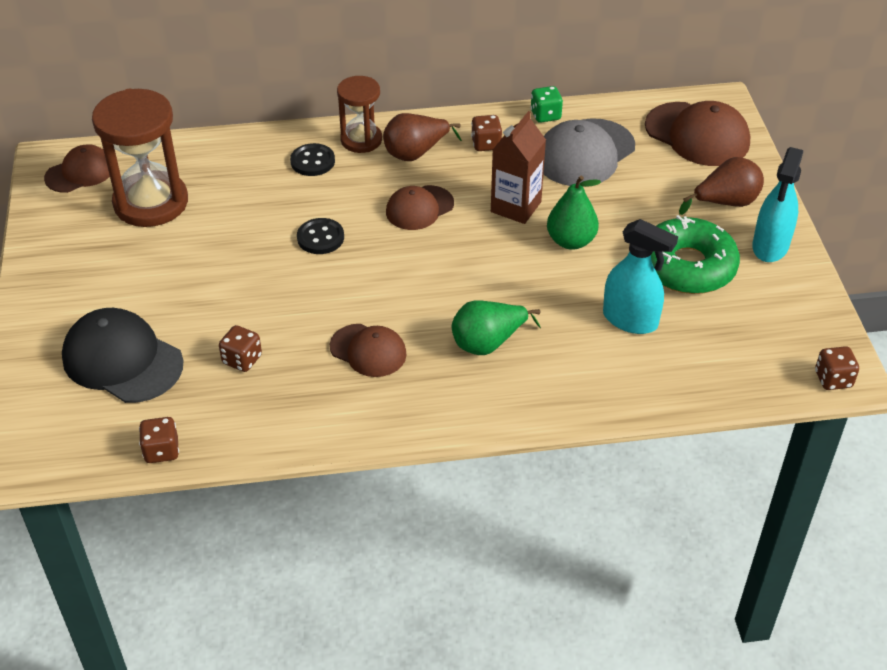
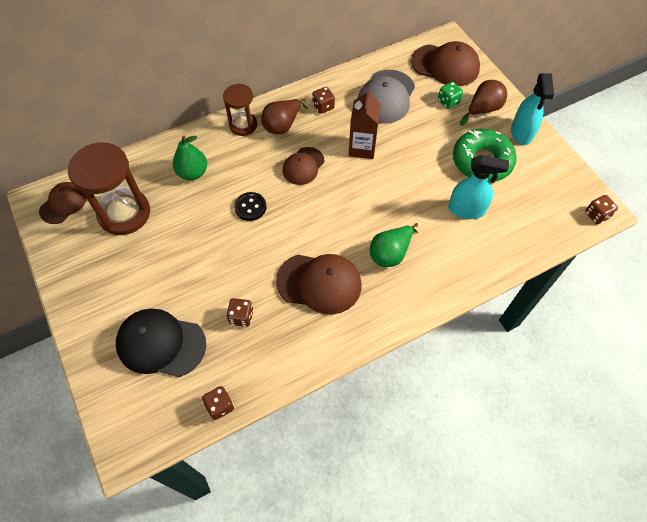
camera: 20 degrees left, 15 degrees up
black button [290,143,335,176] -> none
brown cap [330,324,407,377] -> brown cap [276,254,362,315], size x1.60
green dice [530,86,563,123] -> green dice moved to [438,82,463,109]
green pear [547,175,601,250] -> green pear moved to [173,136,207,180]

